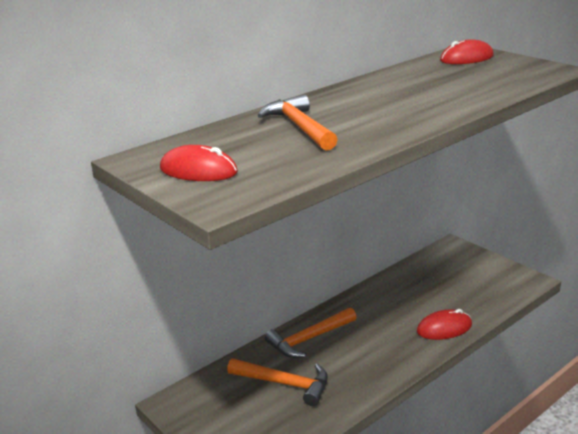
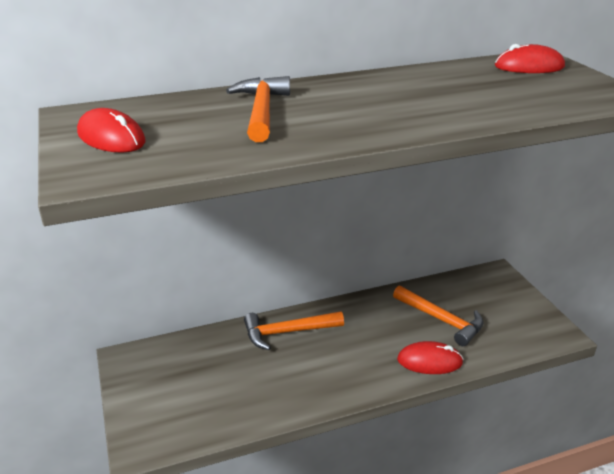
camera: 20 degrees right, 5 degrees up
orange hammer [227,358,328,406] -> orange hammer moved to [393,285,484,346]

